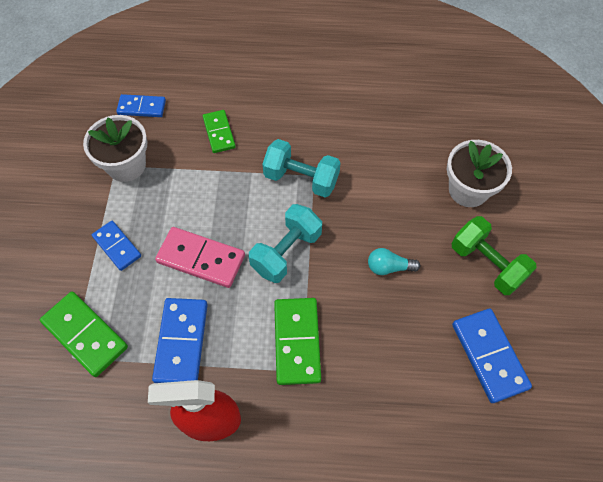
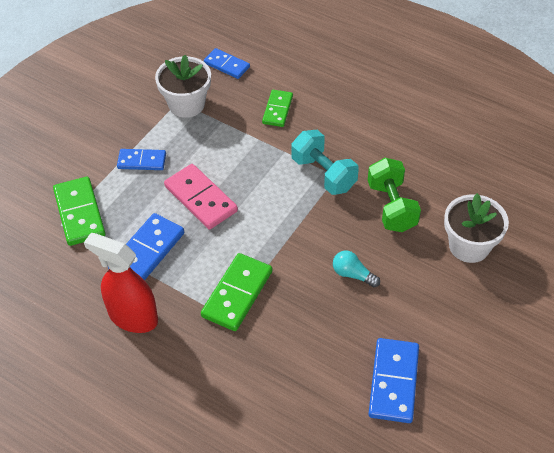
camera: 30 degrees right, 10 degrees down
blue domino [92,221,141,271] -> blue domino turned 75 degrees counterclockwise [117,149,166,170]
turquoise dumbbell [249,204,322,283] -> none
green dumbbell [452,216,537,295] -> green dumbbell moved to [368,158,421,232]

